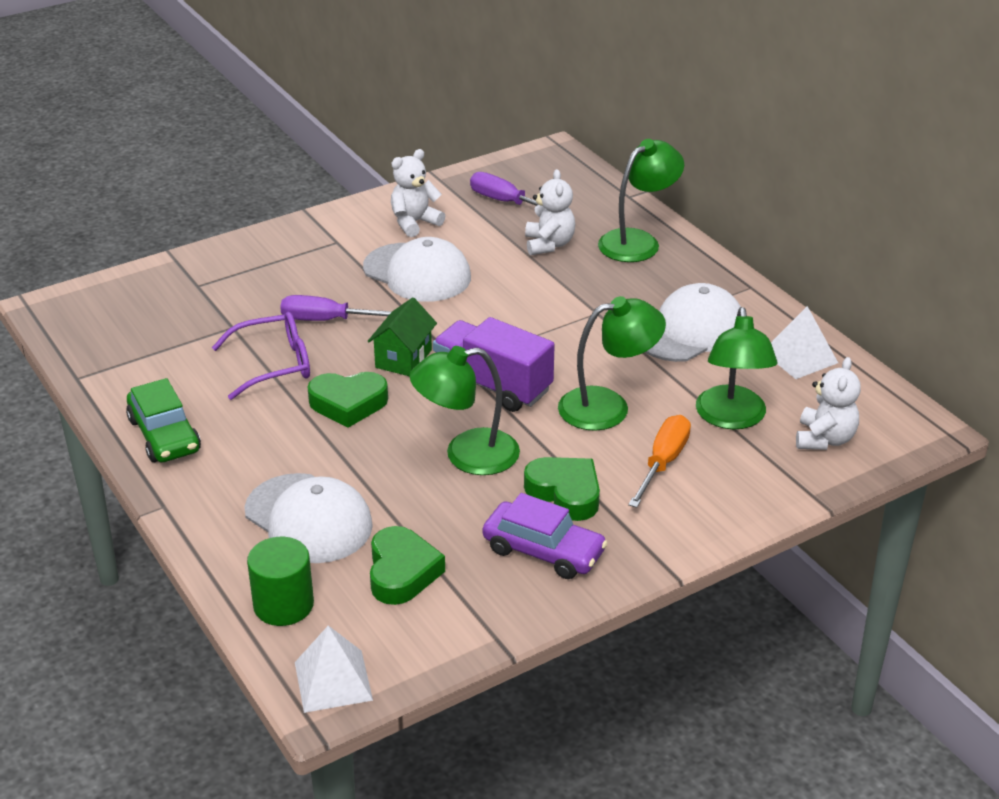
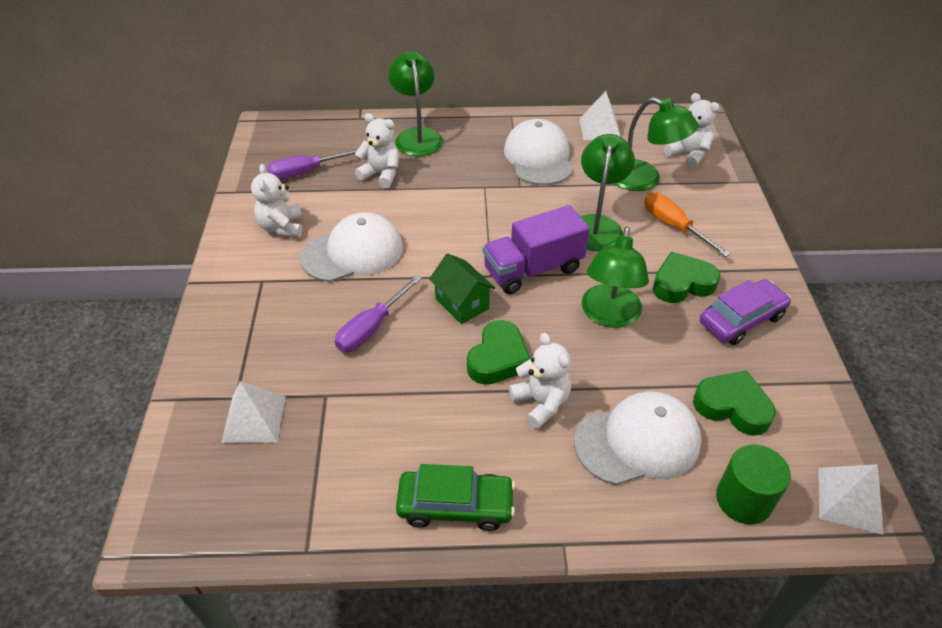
camera: 60 degrees left, 10 degrees up
purple glasses [212,312,310,400] -> none
none -> white pyramid [221,381,286,443]
none -> white teddy bear [509,333,571,429]

